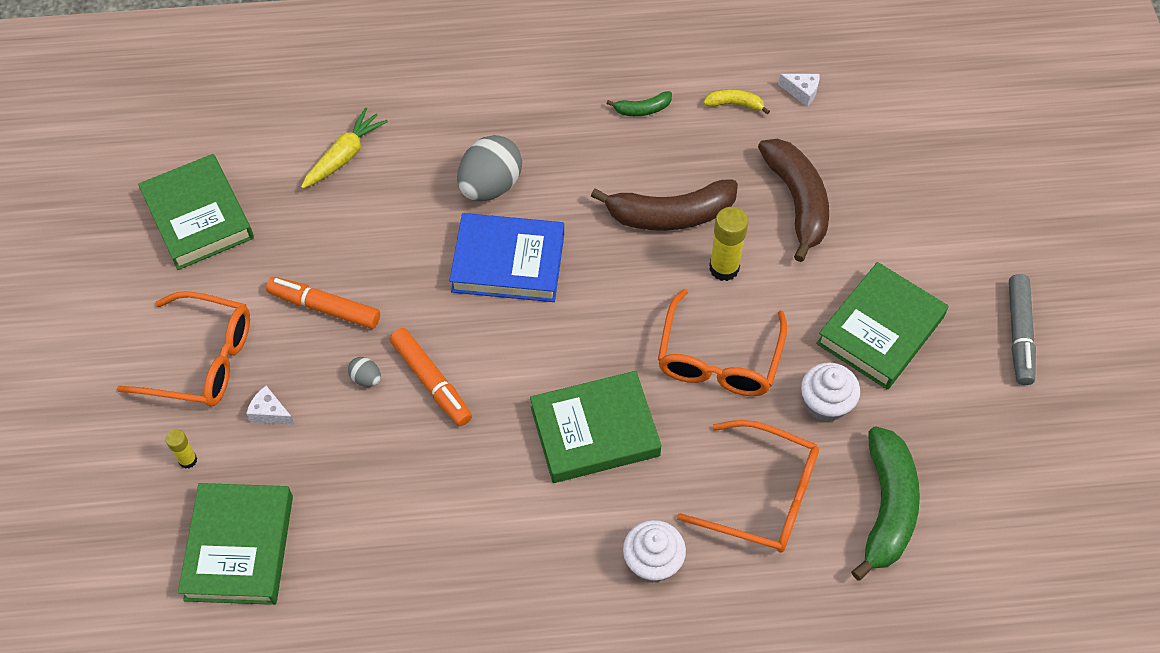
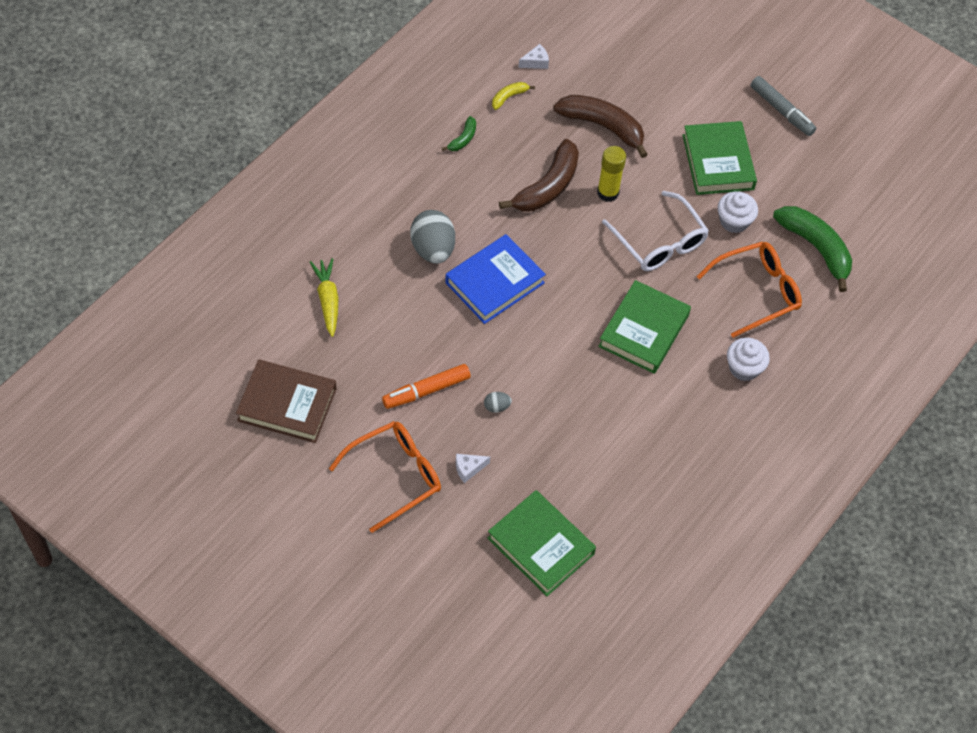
camera: 50 degrees left, 0 degrees up
green book [138,154,254,270] -> brown book [236,359,336,443]
yellow glue stick [165,429,197,469] -> none
orange marker [390,328,472,426] -> none
orange glasses [658,289,787,396] -> white glasses [602,191,709,271]

